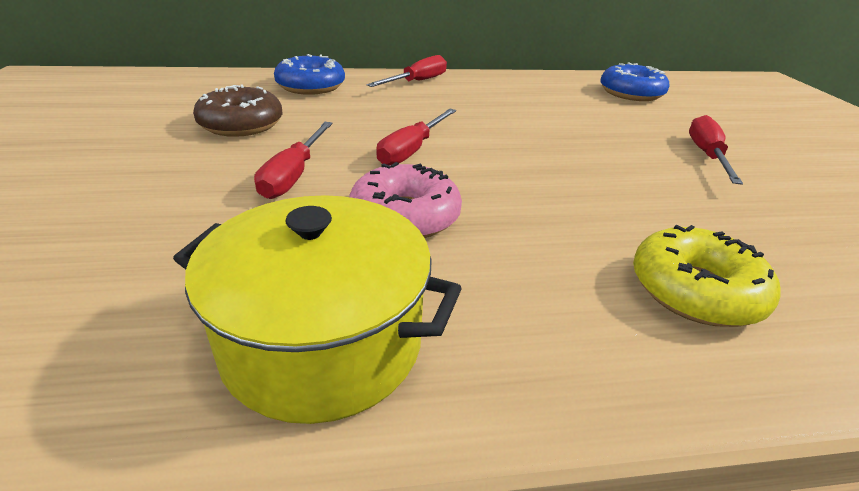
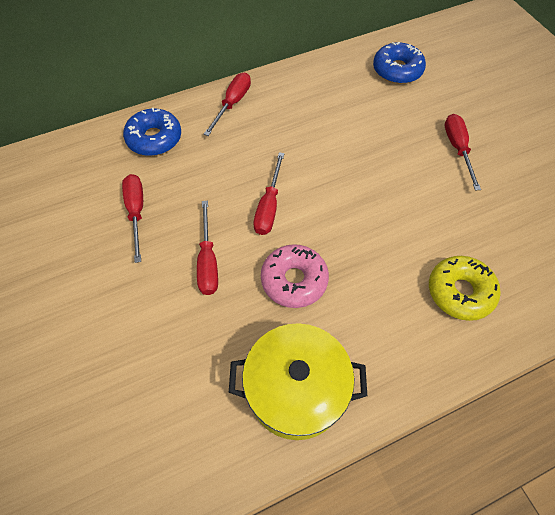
camera: 15 degrees left, 25 degrees up
brown donut [193,84,283,137] -> red screwdriver [122,174,143,263]

